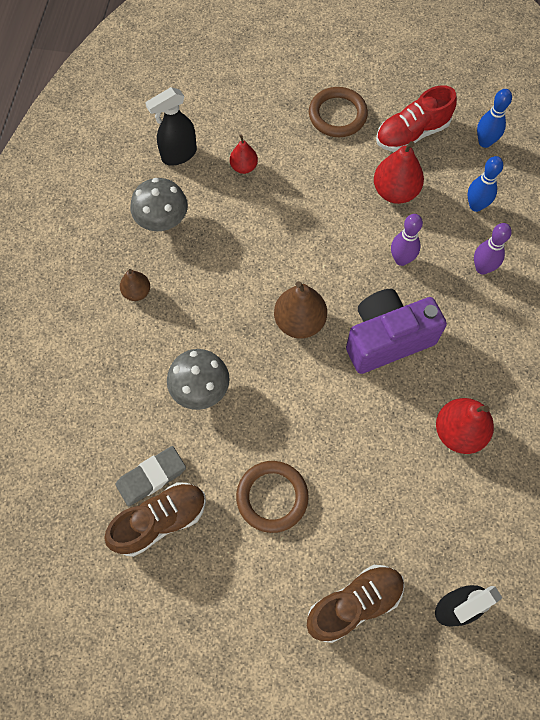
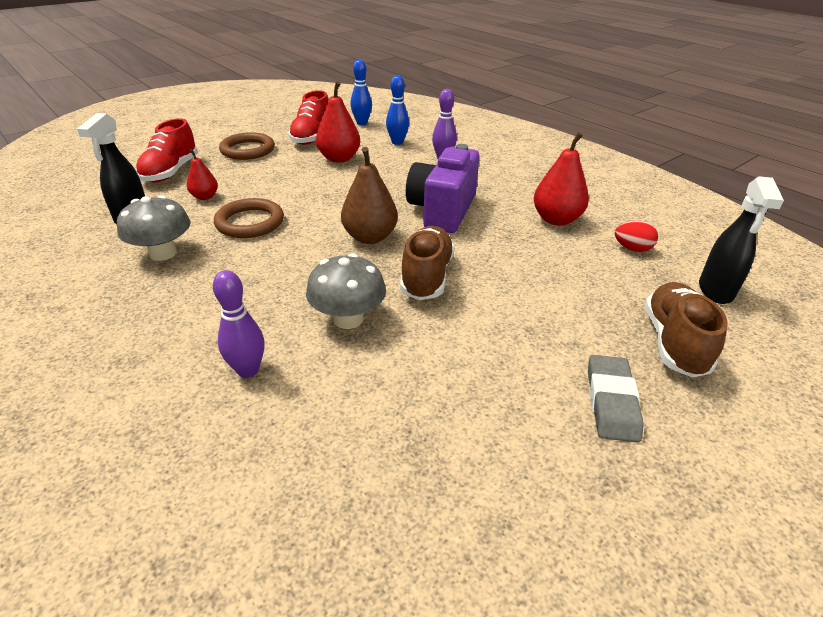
camera: 50 degrees left, 30 degrees down
brown shoe [104,482,206,557] -> brown shoe moved to [400,226,455,300]
grey eraser [115,446,186,506] -> grey eraser moved to [588,355,644,443]
brown pear [120,269,150,301] -> none
brown ring [236,461,309,533] -> brown ring moved to [214,198,284,238]
purple bowling pin [391,214,423,266] -> purple bowling pin moved to [213,270,265,378]
none -> red shoe [136,118,198,182]
none -> red egg [615,220,658,252]

